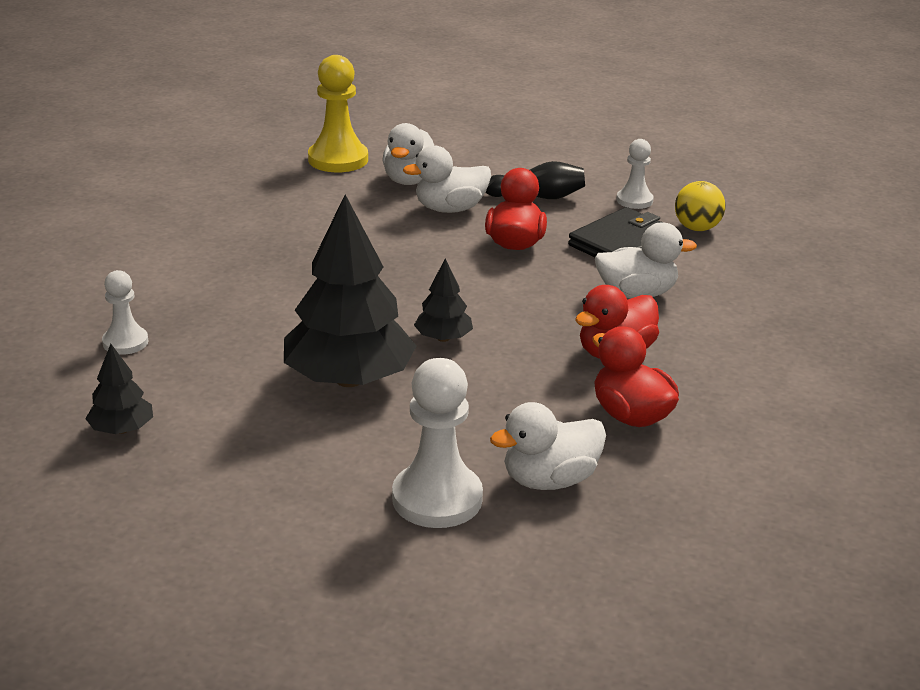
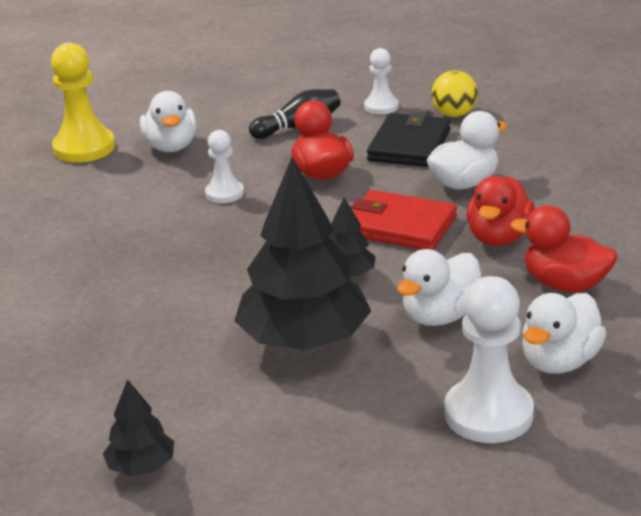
camera: 25 degrees left, 0 degrees up
white pawn [102,270,148,355] -> white pawn moved to [205,130,244,203]
white duck [403,145,491,213] -> white duck moved to [397,249,482,326]
none -> red wallet [351,190,457,250]

